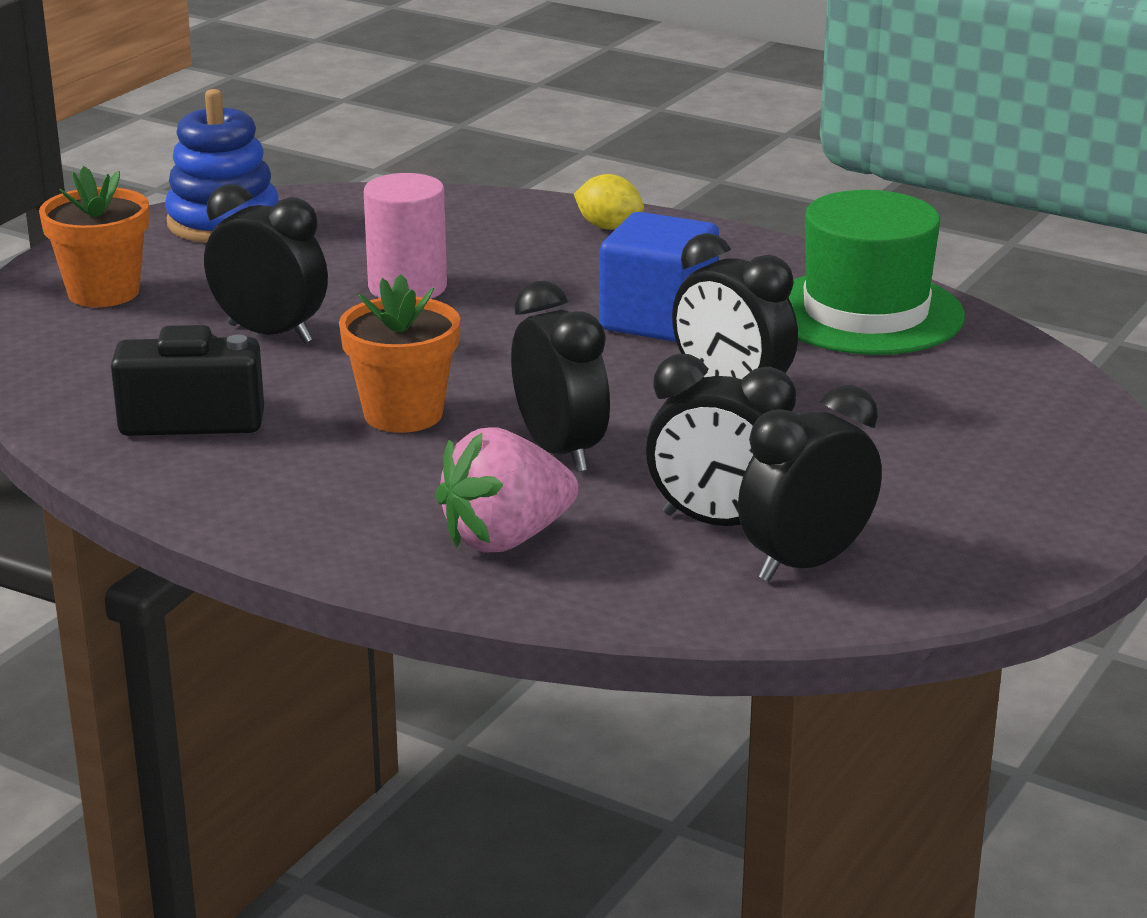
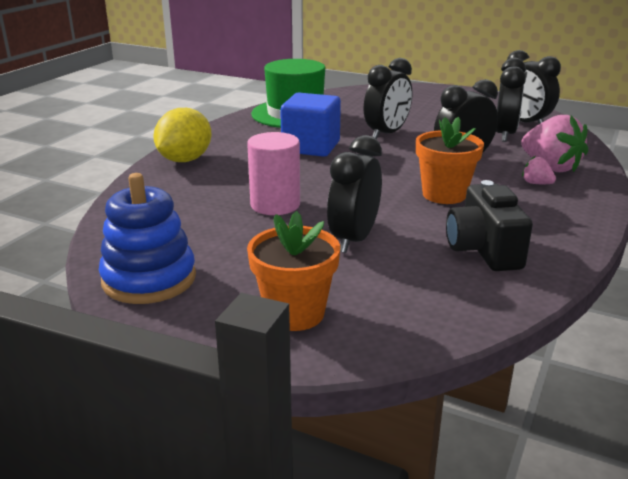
camera: 95 degrees left, 0 degrees up
yellow lemon [574,174,644,230] -> yellow lemon [153,108,212,162], size x1.65
none -> pink strawberry [522,156,556,184]

